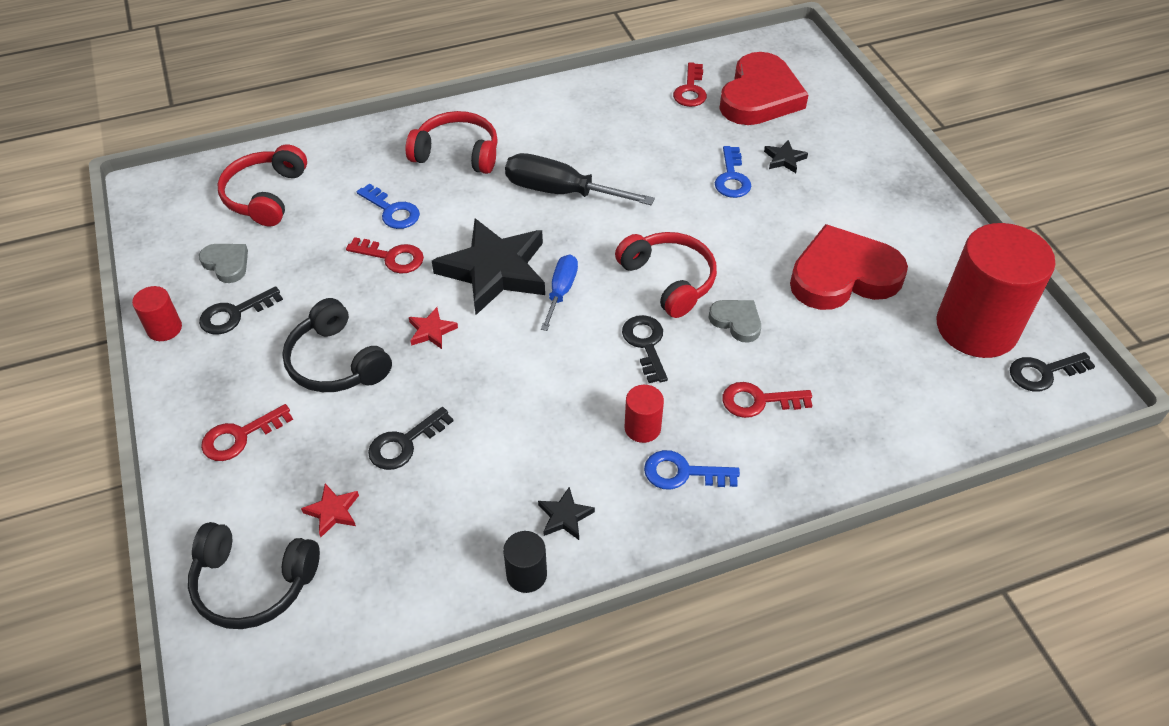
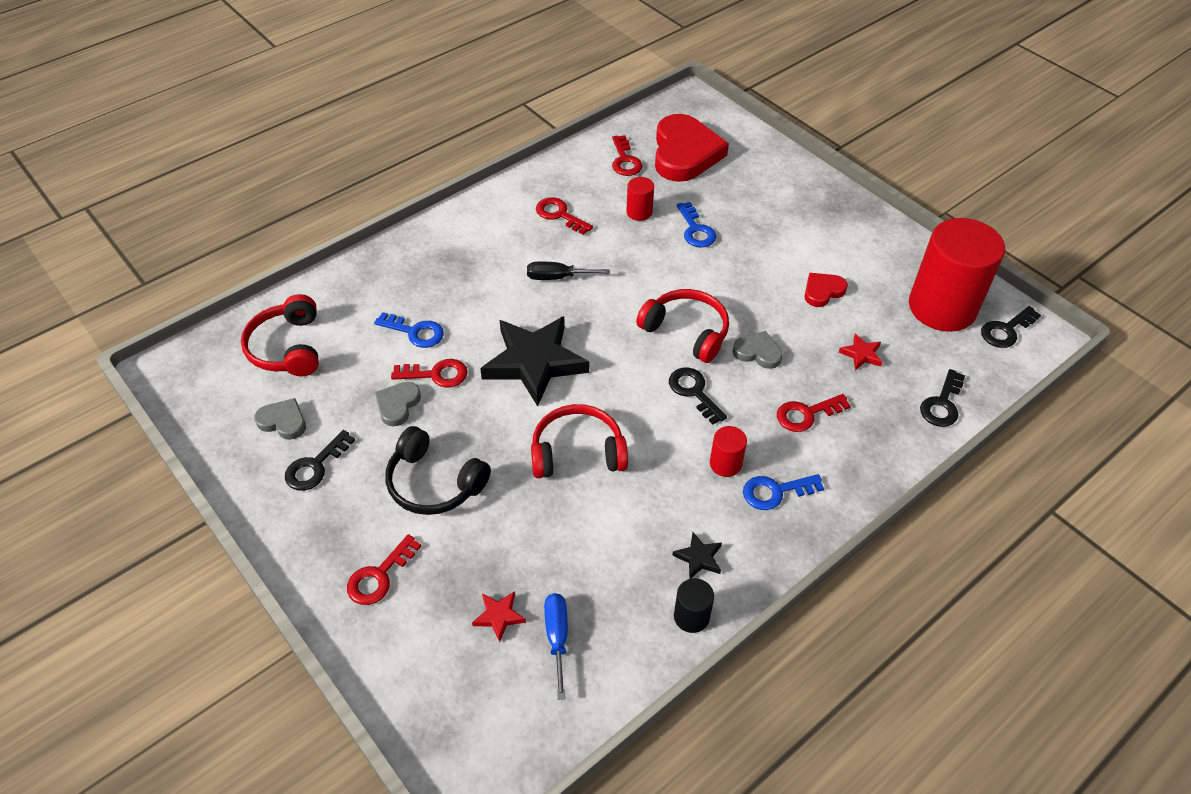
camera: 20 degrees left, 0 degrees up
red cylinder [132,286,182,341] -> red cylinder moved to [626,177,654,221]
black headphones [188,522,320,629] -> none
black key [368,407,454,470] -> black key moved to [920,369,965,427]
red headphones [406,111,498,174] -> red headphones moved to [531,404,628,478]
red star [409,307,458,349] -> red star moved to [839,334,882,370]
black screwdriver [505,153,655,205] -> black screwdriver [527,261,610,280], size x0.59
blue screwdriver [541,254,578,331] -> blue screwdriver moved to [544,593,568,700]
black star [764,140,808,173] -> none
red heart [790,224,908,310] -> red heart [804,273,848,307], size x0.47
none -> grey heart [375,382,421,427]
none -> red key [536,197,593,235]

